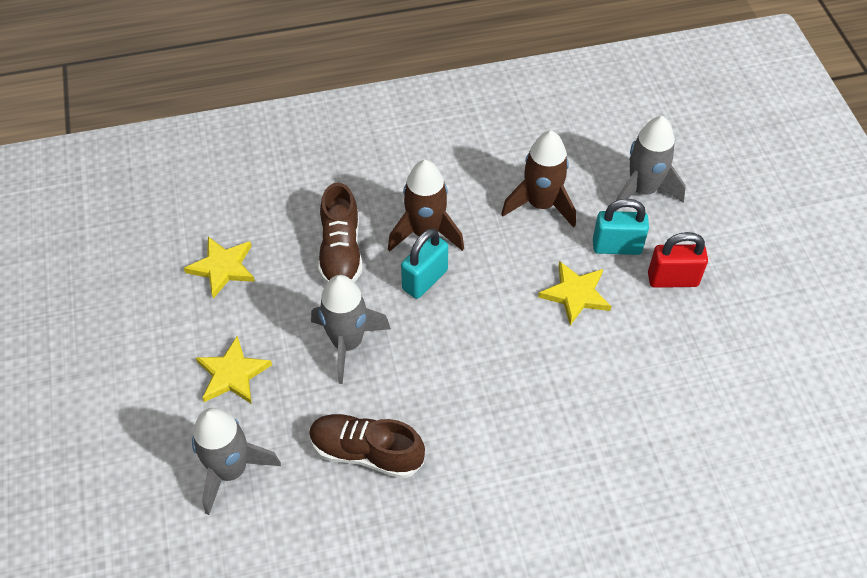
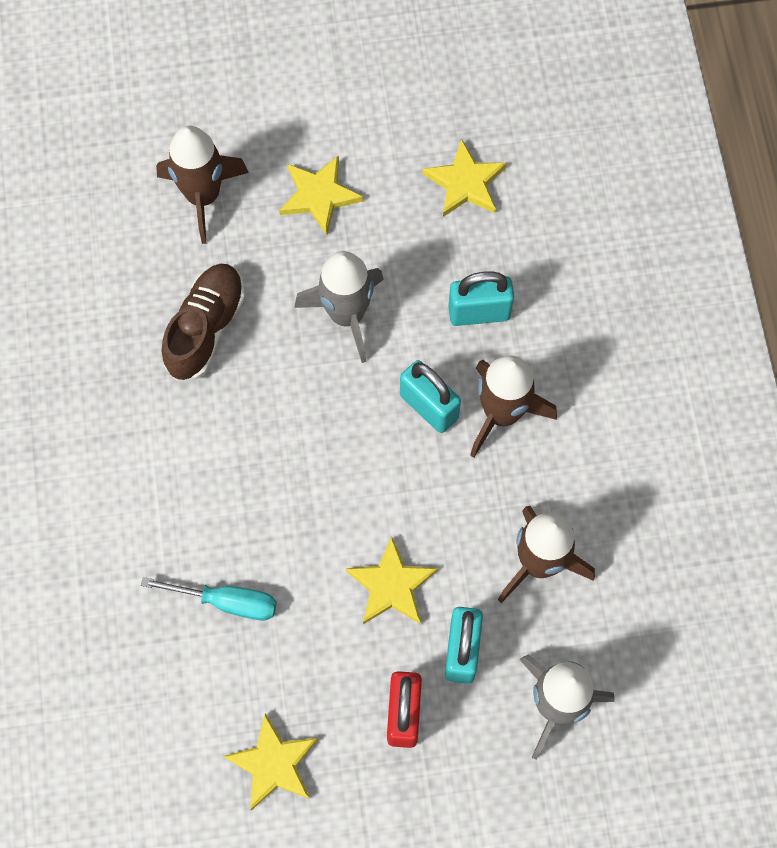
camera: 95 degrees right, 15 degrees up
grey rocket [192,408,281,515] -> brown rocket [156,126,249,244]
brown shoe [318,183,363,283] -> turquoise padlock [448,271,514,326]
none -> turquoise screwdriver [141,577,277,620]
none -> yellow star [223,714,318,811]

